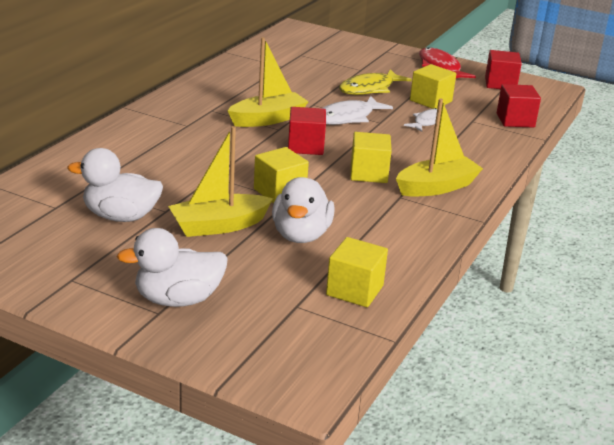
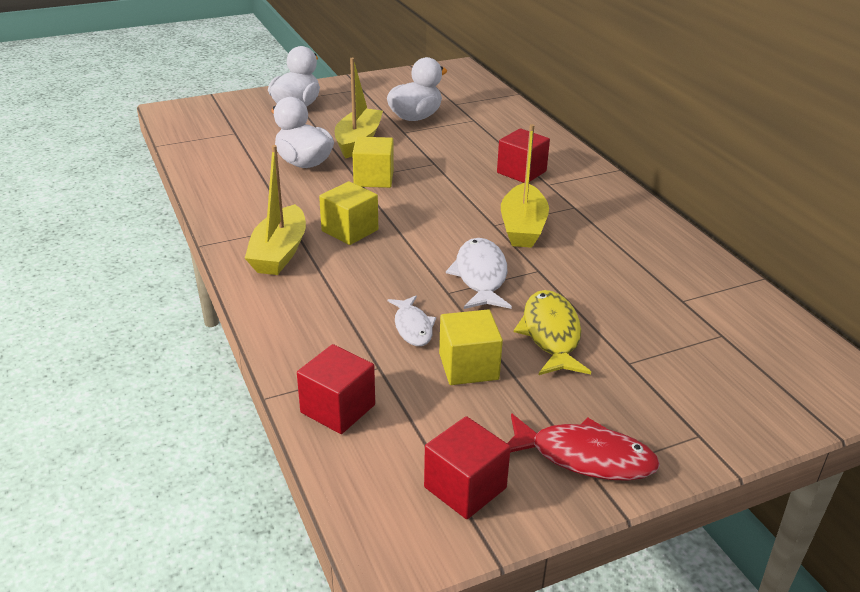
camera: 130 degrees right, 5 degrees up
red cube [288,107,326,155] -> red cube moved to [497,128,550,183]
yellow cube [326,237,388,307] -> none

